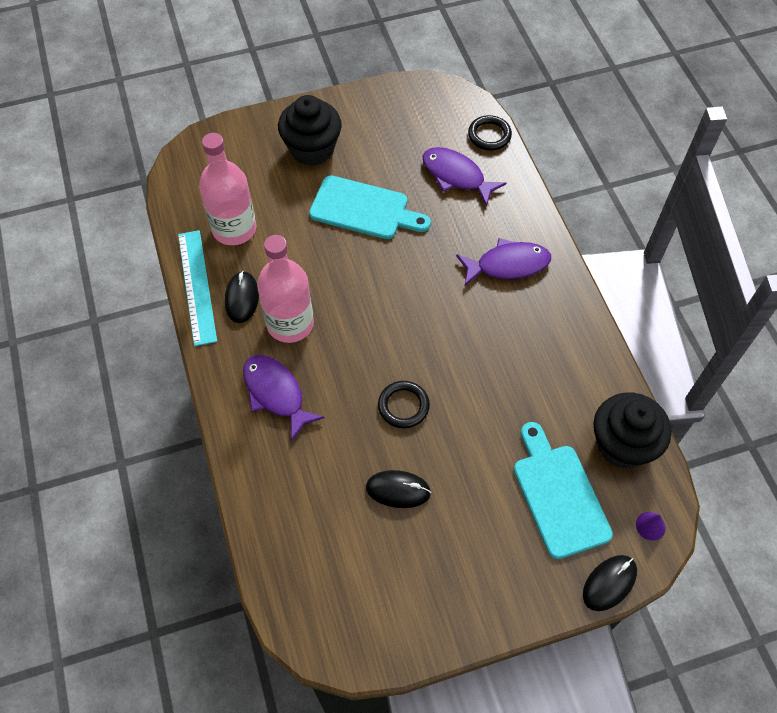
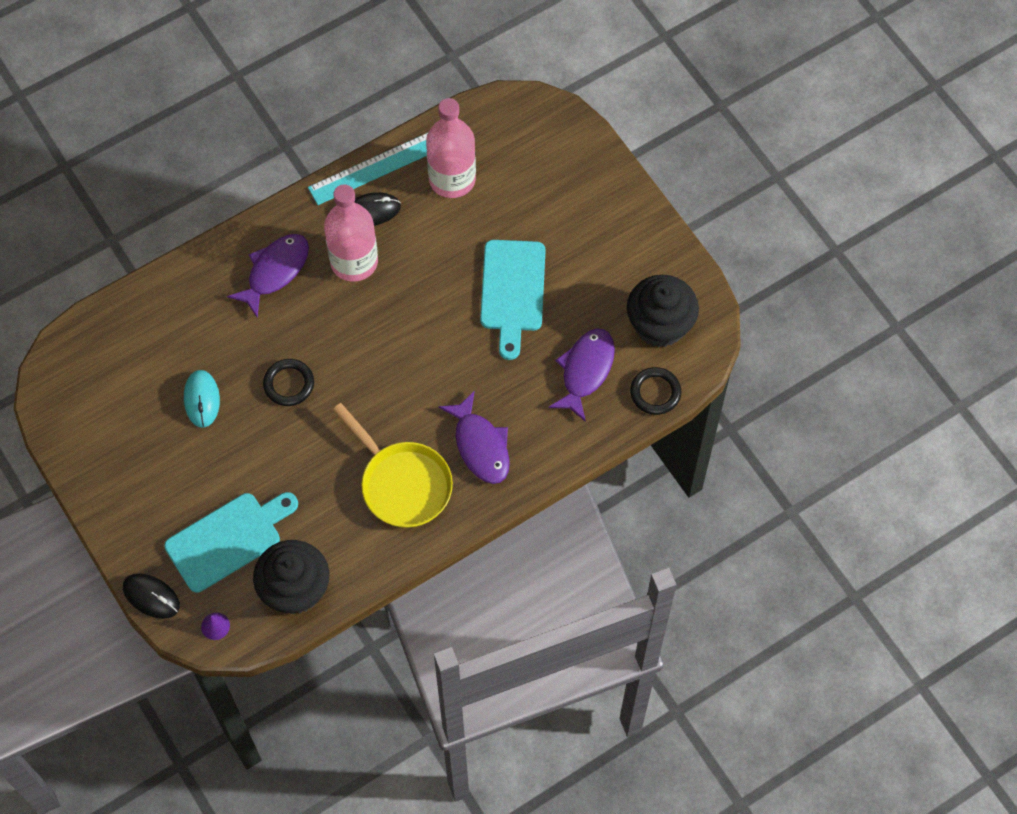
camera: 75 degrees right, 5 degrees up
black cupcake [278,95,342,166] -> black cupcake moved to [627,275,699,347]
black mouse [366,470,431,508] -> turquoise mouse [184,370,220,428]
none -> yellow pan [333,403,453,528]

